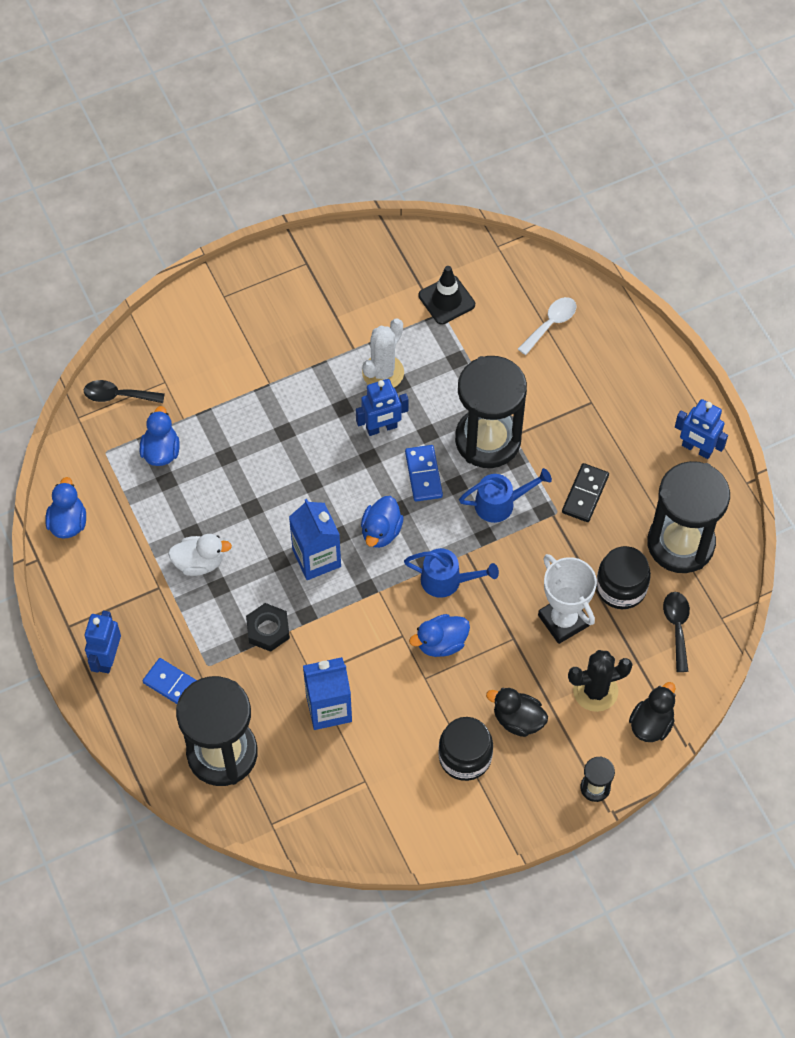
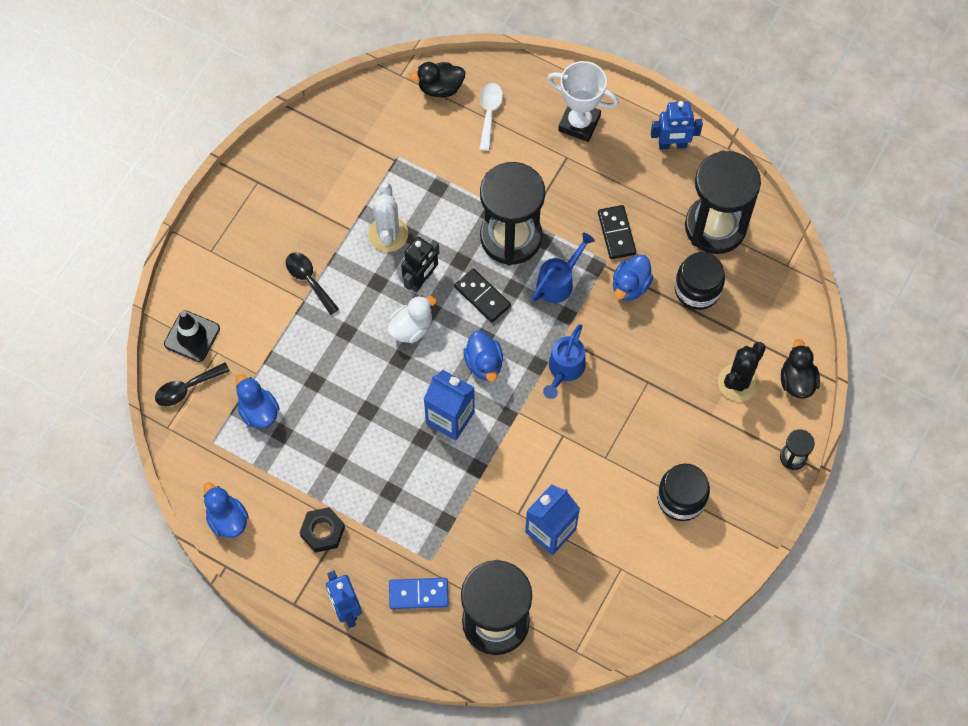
camera: 35 degrees left, 5 degrees up
white duck [168,534,232,576] -> white duck moved to [387,295,437,343]
black nut [246,603,290,652] -> black nut moved to [299,507,345,553]
blue robot [356,379,409,436] -> black robot [401,237,439,293]
blue watering can [404,548,499,598] -> blue watering can turned 135 degrees clockwise [543,324,586,399]
blue domino [405,445,443,502] -> black domino [454,269,511,322]
blue duck [409,614,470,657] -> blue duck moved to [613,255,653,301]
black traffic cone [419,266,475,325] -> black traffic cone moved to [164,310,220,362]
black duck [486,688,548,737] -> black duck moved to [409,62,465,97]
white trophy [538,554,597,644] -> white trophy moved to [547,61,619,142]
black spoon [663,592,690,672] -> black spoon moved to [286,253,339,315]

